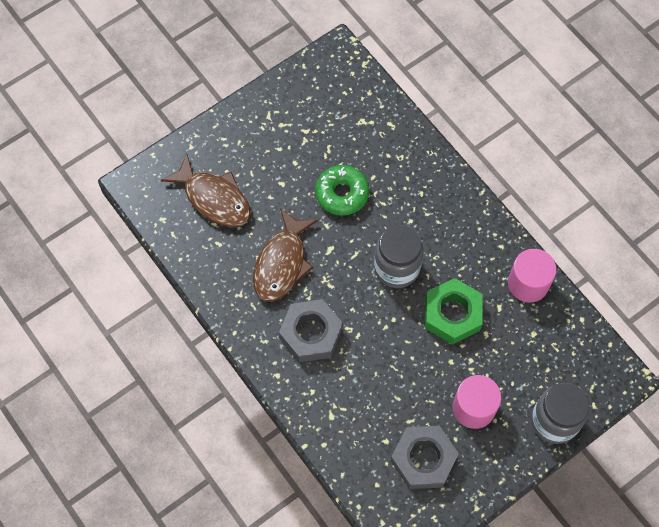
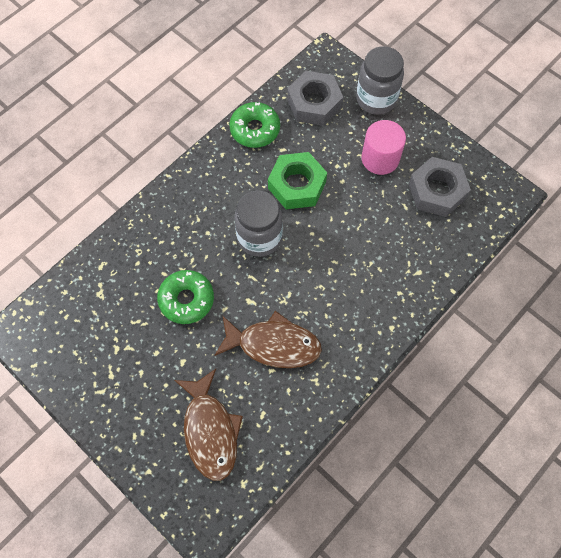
camera: 100 degrees left, 0 degrees up
brown fish [161,154,251,227] -> brown fish turned 135 degrees clockwise [174,369,243,481]
grey nut [279,299,343,363] -> grey nut moved to [287,71,343,126]
pink cylinder [508,249,556,302] -> green donut [229,102,280,148]

